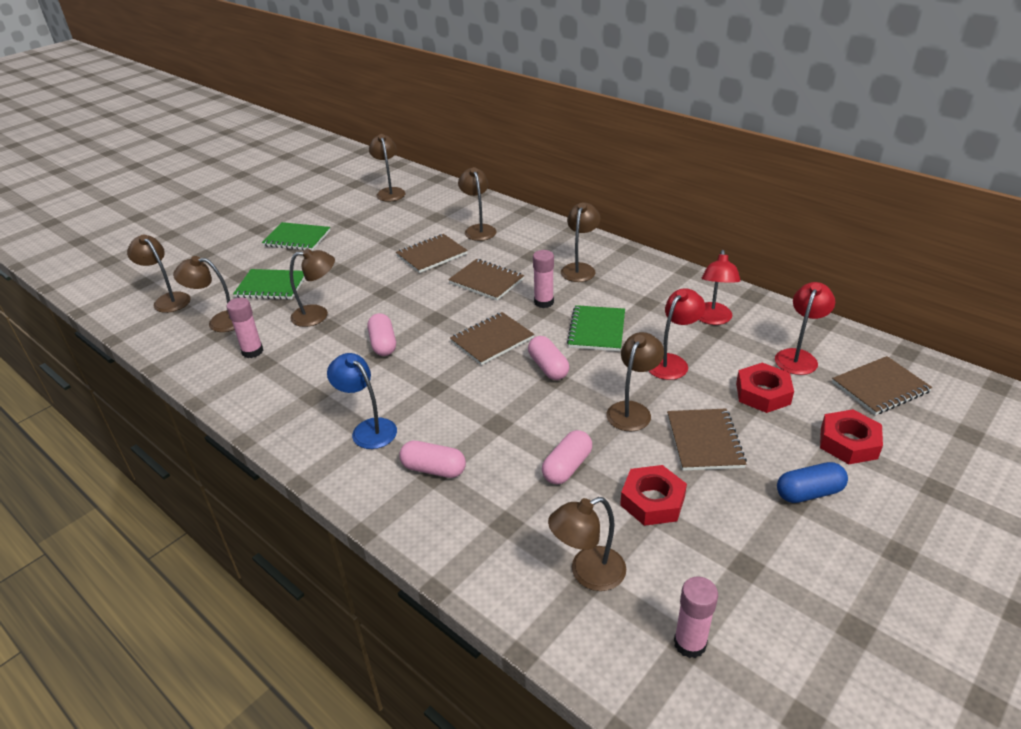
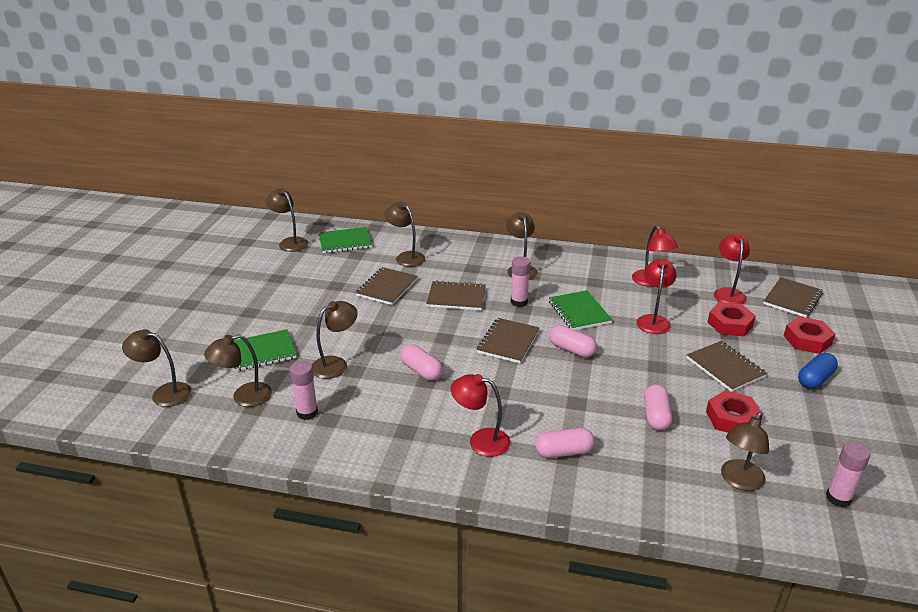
camera: 30 degrees left, 5 degrees down
green notebook [262,222,330,251] -> green notebook moved to [319,227,372,253]
blue lamp [327,353,397,449] -> red lamp [451,374,510,457]
brown lamp [606,332,664,431] -> none

